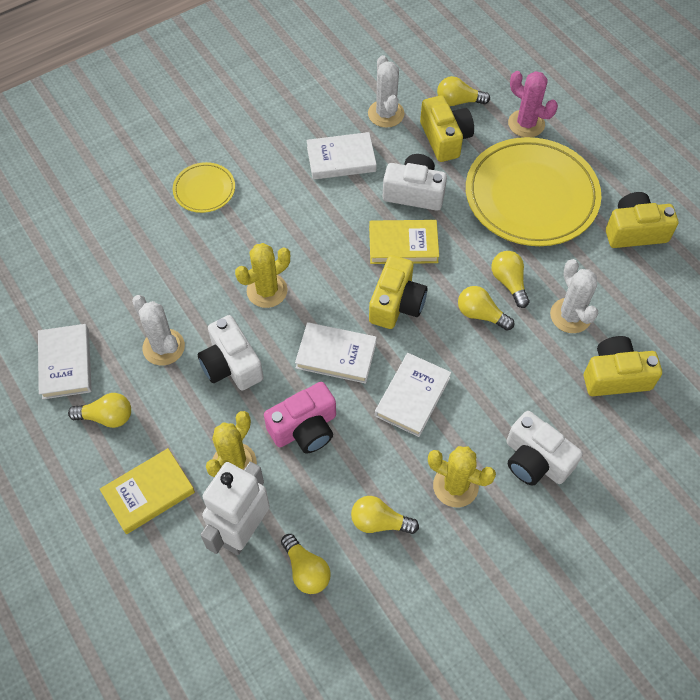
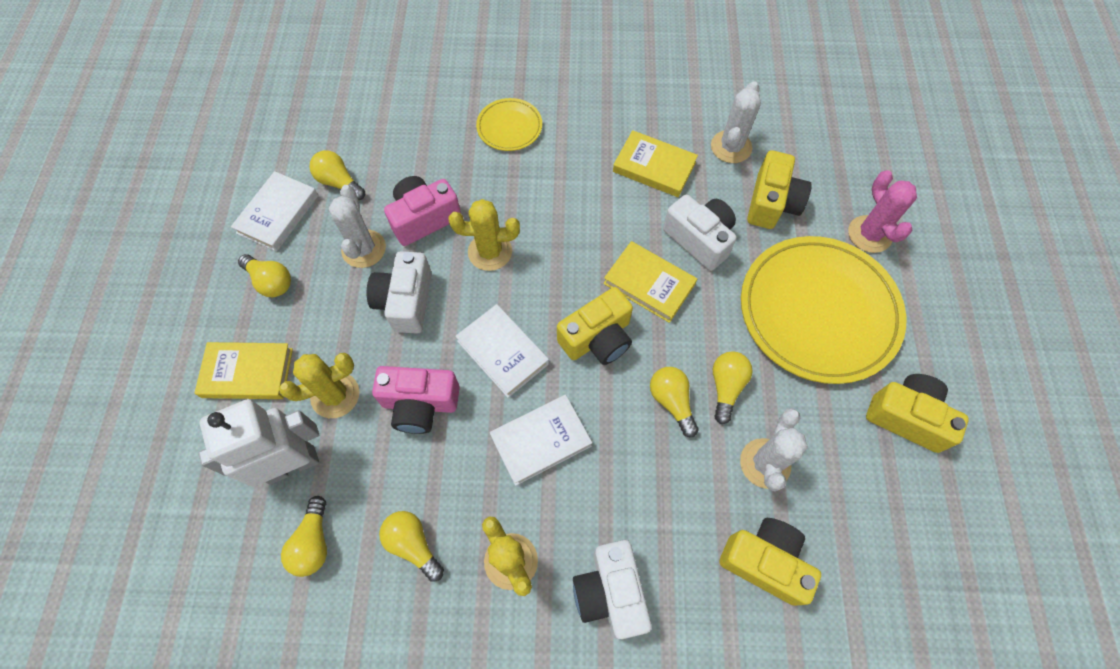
camera: 35 degrees right, 5 degrees up
white book [307,132,377,180] -> yellow book [613,130,698,197]
yellow light bulb [437,76,490,106] -> yellow light bulb moved to [309,150,365,200]
none -> pink camera [384,176,461,246]

